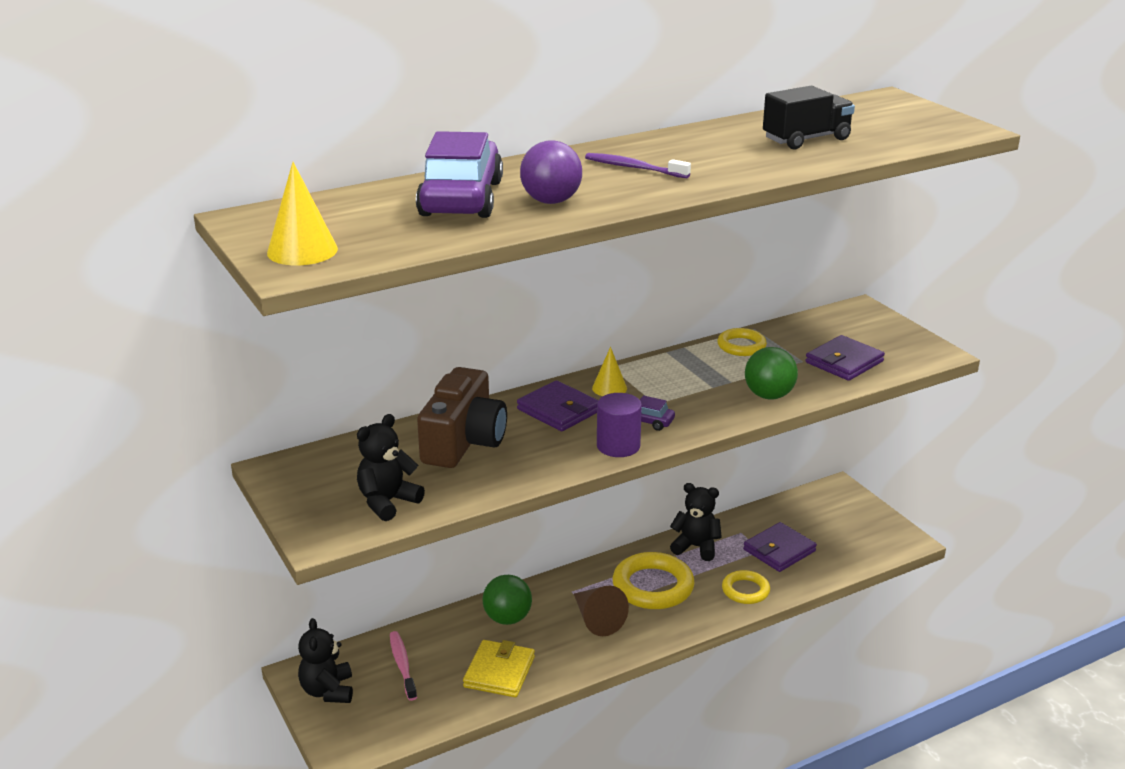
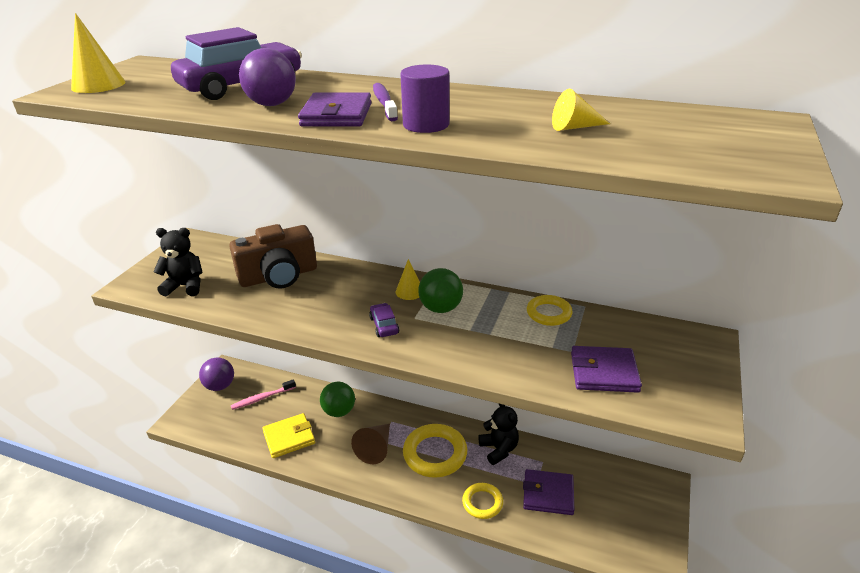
camera: 50 degrees right, 5 degrees up
black teddy bear [298,618,353,703] -> purple ball [199,357,234,391]
pink toothbrush [390,631,417,701] -> pink toothbrush turned 150 degrees counterclockwise [231,379,296,410]
purple wallet [517,380,599,431] -> purple wallet moved to [298,92,372,127]
purple cylinder [597,393,642,457] -> purple cylinder moved to [400,65,450,133]
green ball [745,347,798,399] -> green ball moved to [418,268,463,313]
black truck [763,86,855,149] -> yellow cone [552,89,610,131]

